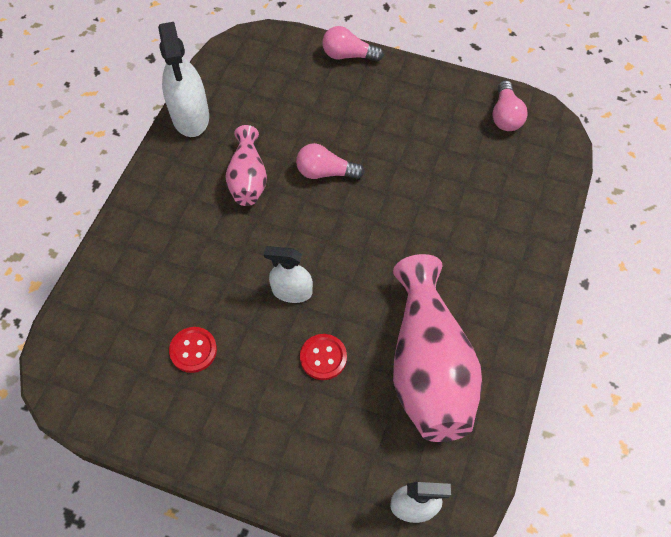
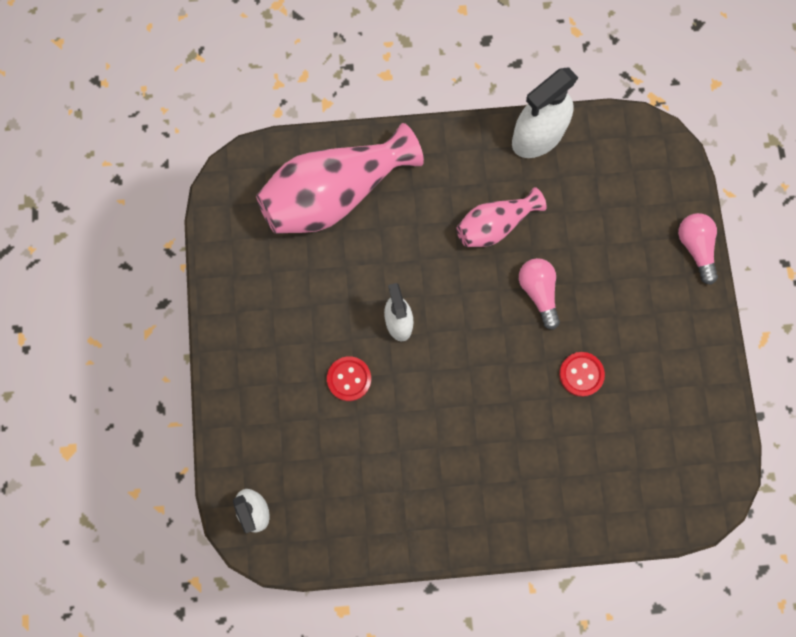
camera: 65 degrees right, 15 degrees up
red button [169,327,217,373] -> red button moved to [559,352,605,397]
pink vase [393,254,482,442] -> pink vase moved to [256,123,424,234]
pink light bulb [492,80,528,131] -> none

